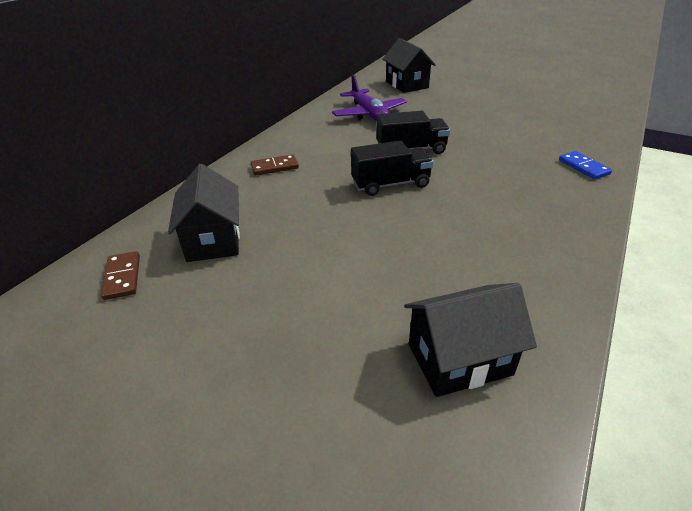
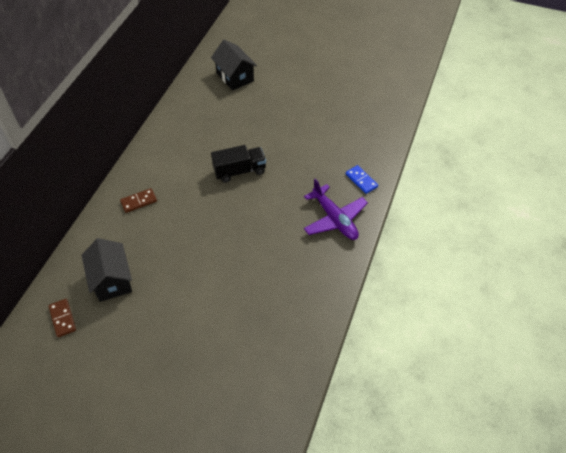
camera: 10 degrees left, 15 degrees up
purple plane [332,75,407,121] -> purple plane moved to [304,178,368,240]
black truck [351,141,434,196] -> none
black house [404,283,537,397] -> none

